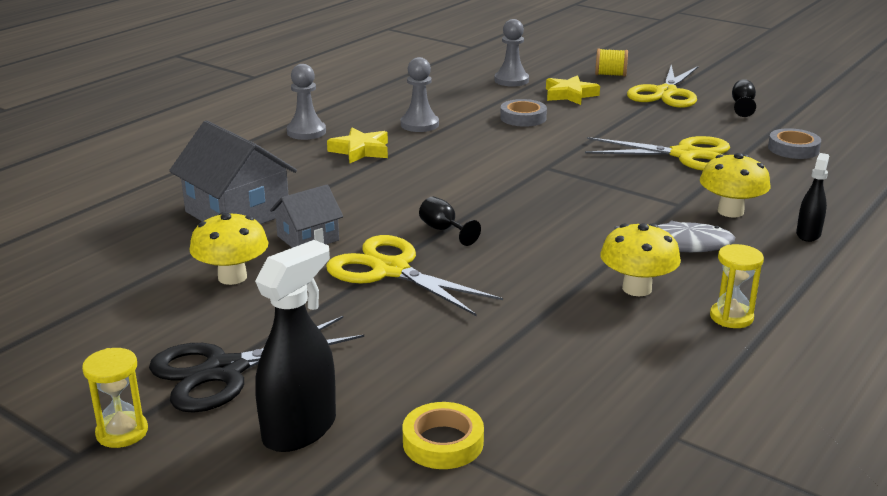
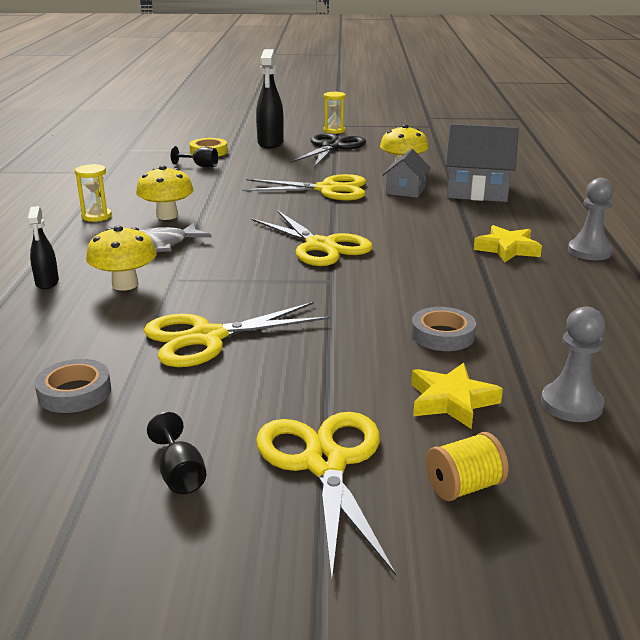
camera: 145 degrees right, 0 degrees up
grey pawn [401,57,439,132] -> none
black goblet [419,197,481,246] -> black goblet moved to [171,146,218,167]
none -> yellow scissors [251,210,373,266]

